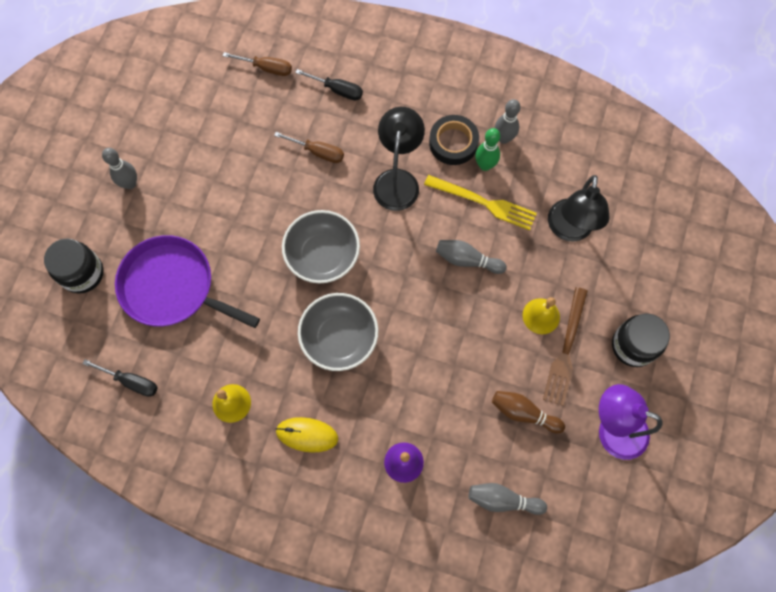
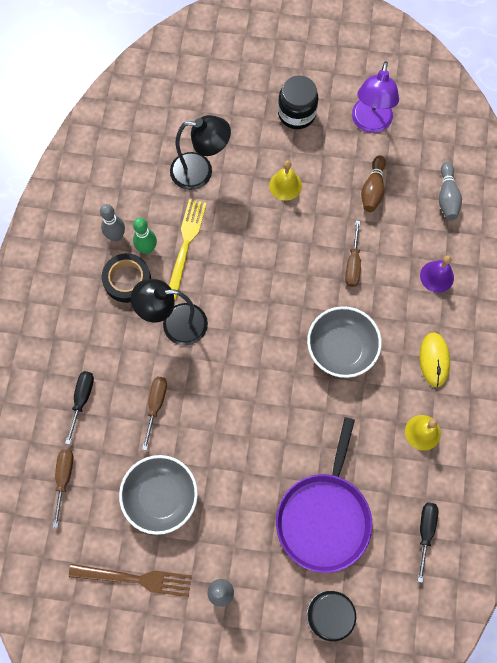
camera: 100 degrees left, 0 degrees up
grey bowl [282,210,360,283] -> grey bowl moved to [119,455,198,535]
grey bowling pin [436,240,507,274] -> none
brown fork [543,287,588,406] -> brown fork moved to [69,564,192,597]
none -> brown screwdriver [345,220,361,287]

